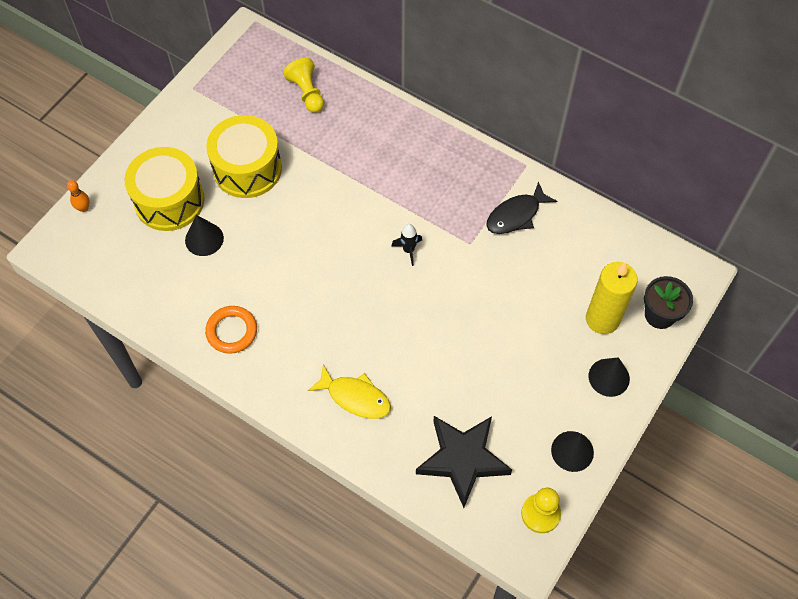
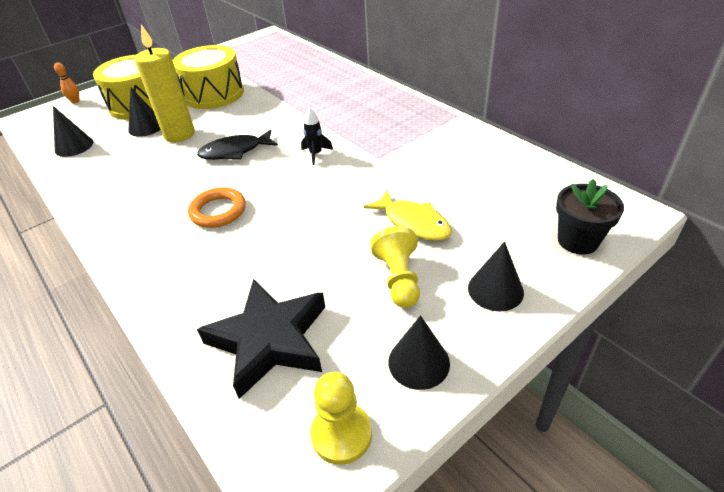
camera: 20 degrees right, 20 degrees down
orange ring [205,306,257,354] -> orange ring moved to [188,187,246,228]
yellow pawn [283,58,324,113] -> yellow pawn moved to [370,226,420,308]
yellow fish [308,364,391,419] -> yellow fish moved to [364,190,452,241]
black fish [486,181,557,234] -> black fish moved to [197,130,278,160]
yellow candle [586,262,638,334] -> yellow candle moved to [134,24,195,142]
none -> black cone [53,106,93,157]

